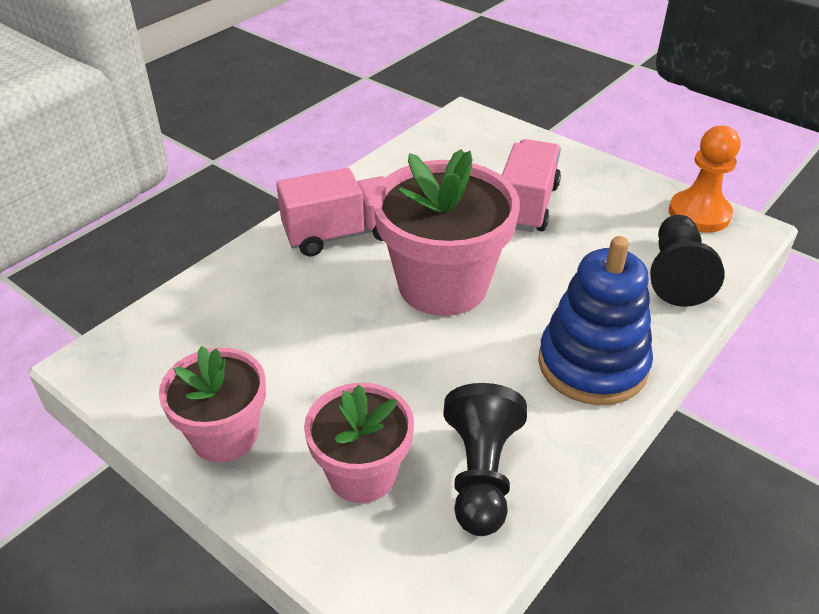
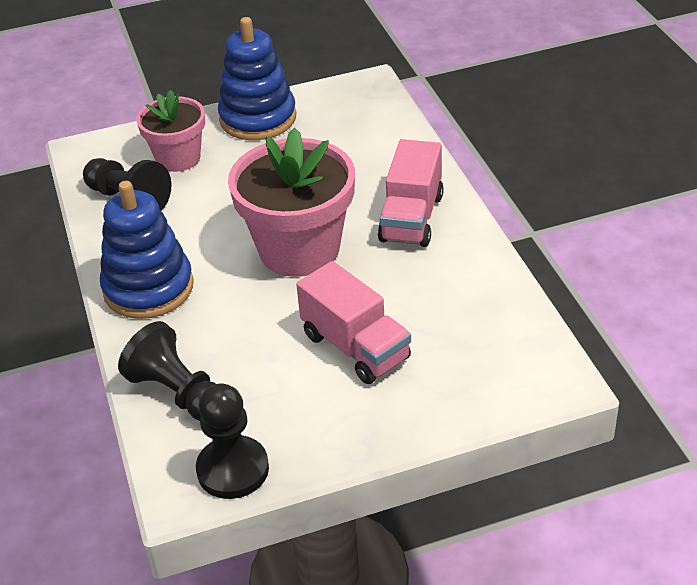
camera: 125 degrees right, 0 degrees up
pink flower pot [159,346,266,463] -> blue stacking toy [218,17,296,140]
orange pawn [669,125,740,233] -> black pawn [196,384,269,499]

